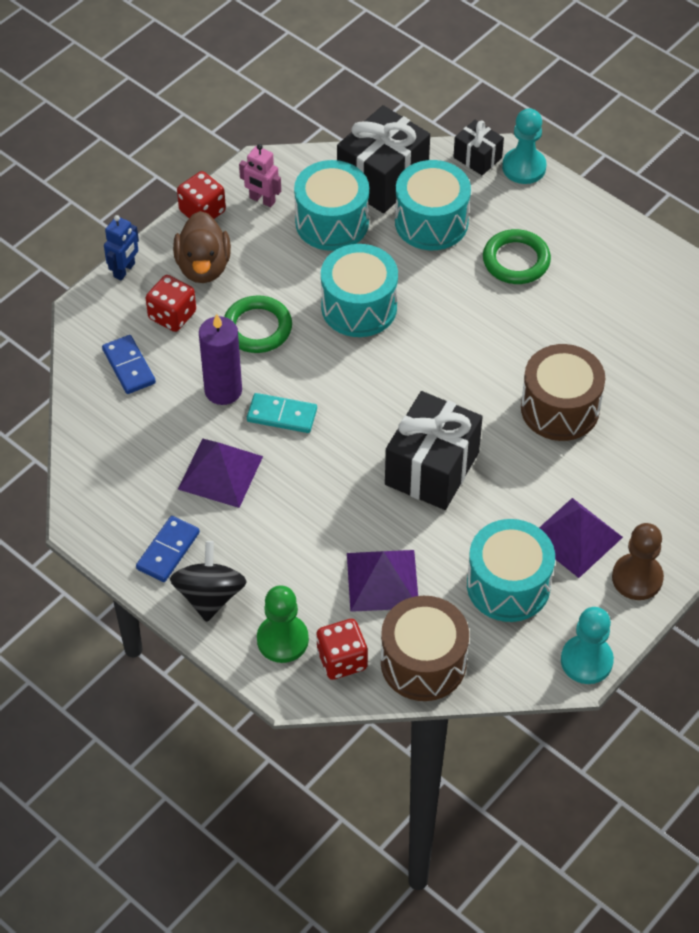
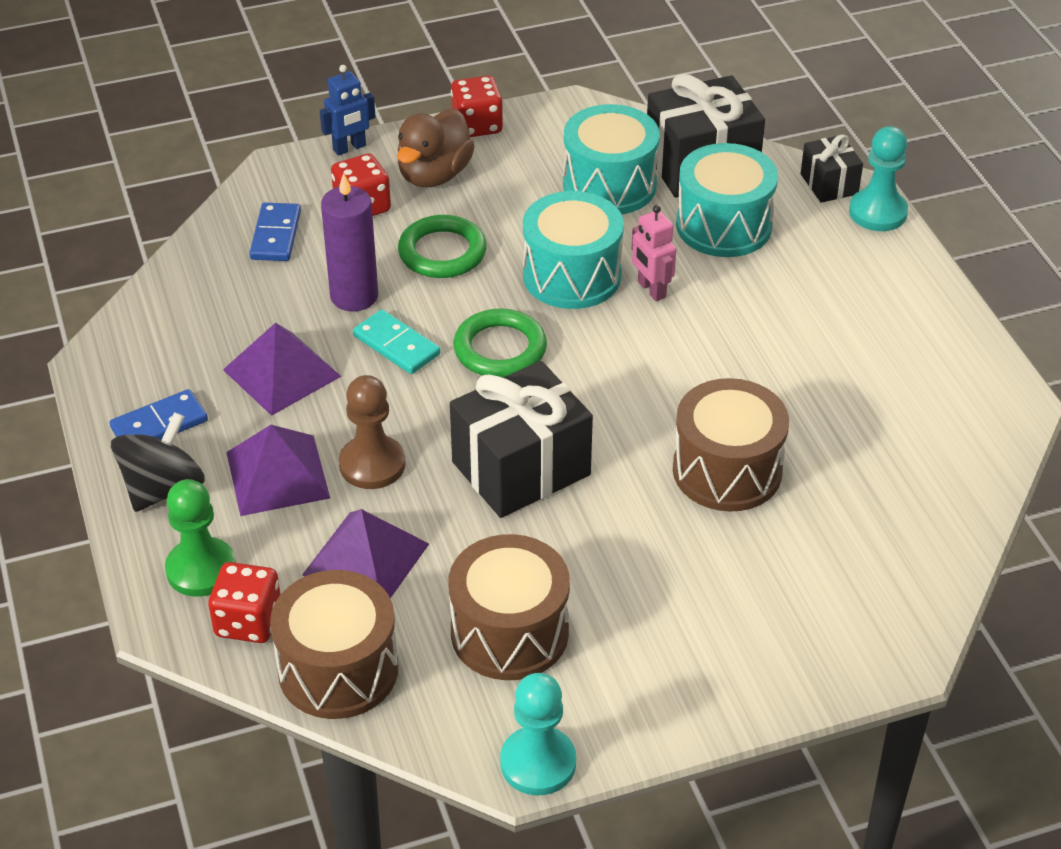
camera: 30 degrees right, 10 degrees down
pink robot [239,144,281,207] -> pink robot moved to [632,205,676,301]
turquoise drum [467,519,555,622] -> brown drum [448,534,570,680]
green ring [483,229,551,284] -> green ring moved to [453,309,547,378]
purple pyramid [539,498,623,578] -> purple pyramid moved to [226,425,330,516]
brown pawn [612,523,664,600] -> brown pawn moved to [339,375,406,489]

